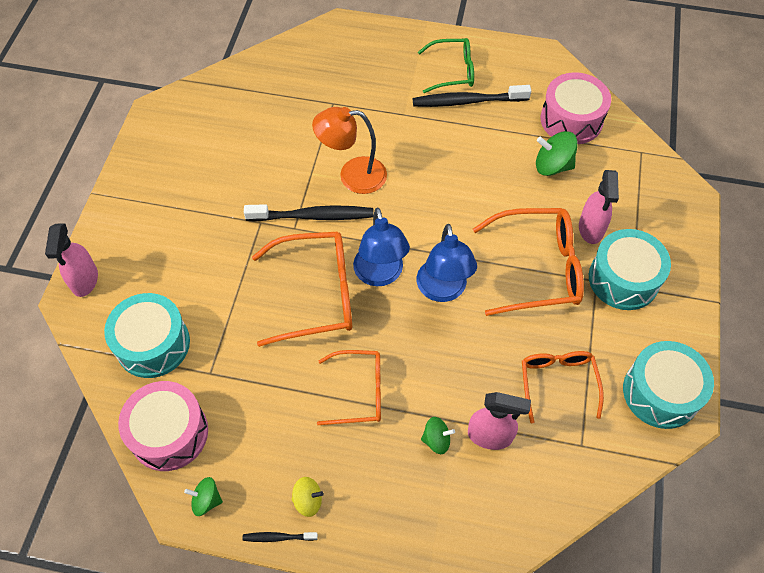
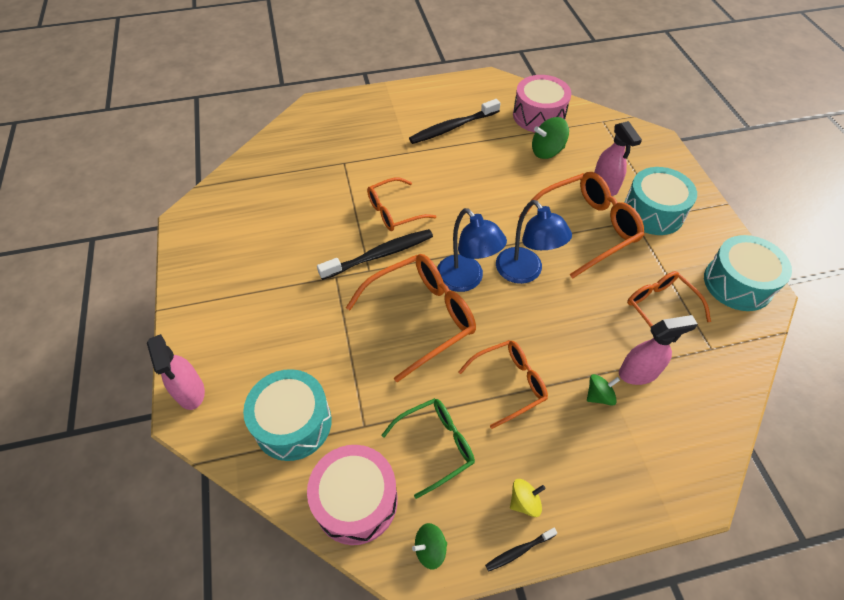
camera: 25 degrees left, 5 degrees down
orange lamp [312,107,387,194] -> orange glasses [367,177,436,231]
green glasses [418,38,474,93] -> green glasses moved to [381,398,475,499]

